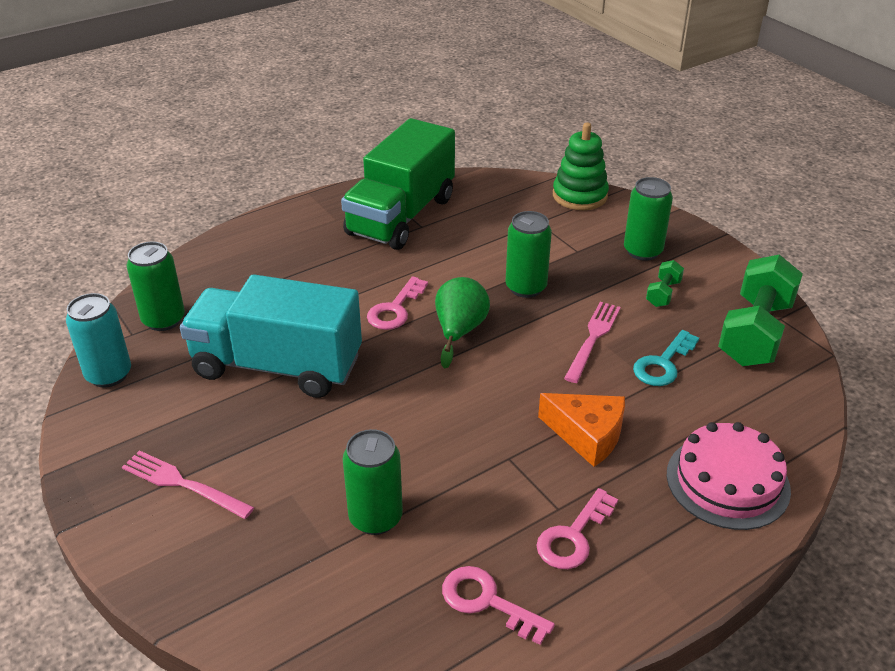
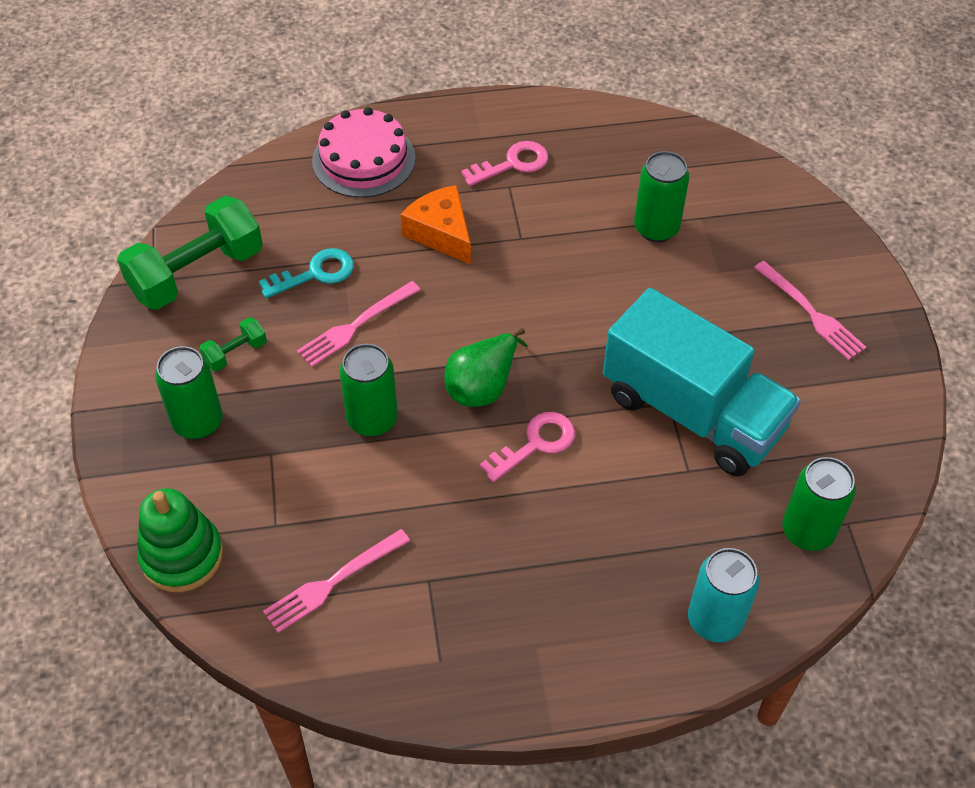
camera: 155 degrees left, 15 degrees up
turquoise can [66,293,131,388] -> turquoise can moved to [688,548,759,643]
green truck [341,118,455,250] -> none
pink key [442,566,555,645] -> none
none -> pink fork [263,529,410,633]

